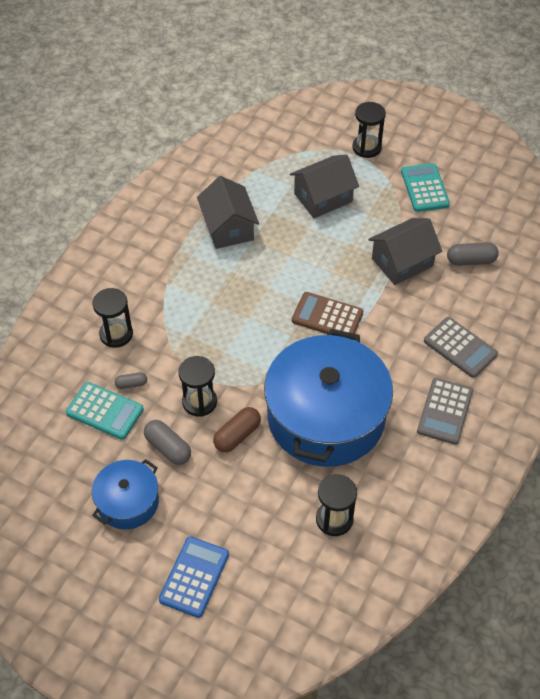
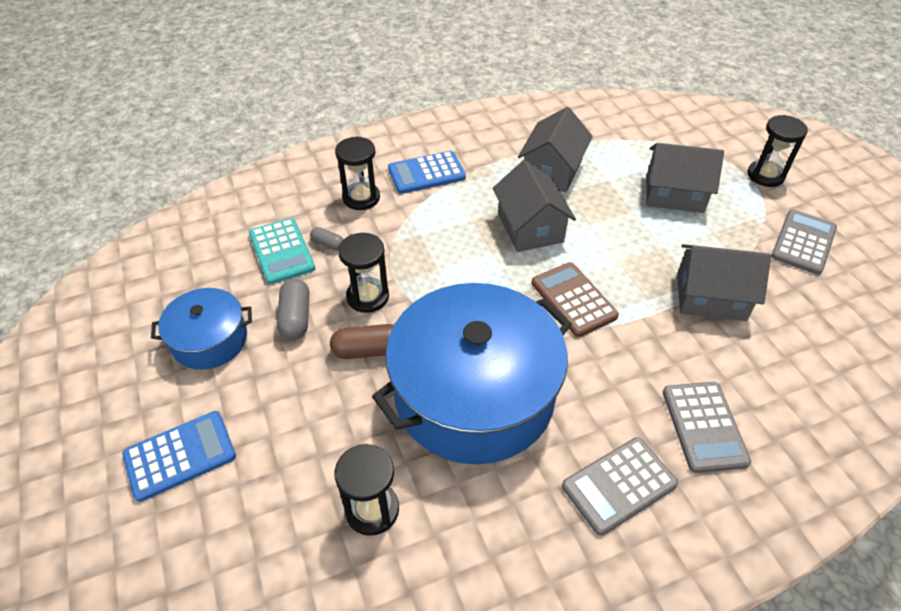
camera: 40 degrees right, 5 degrees down
turquoise calculator [401,163,450,212] -> grey calculator [771,209,837,275]
grey capsule [447,242,499,266] -> none
none -> blue calculator [388,151,466,194]
none -> grey house [493,160,576,252]

